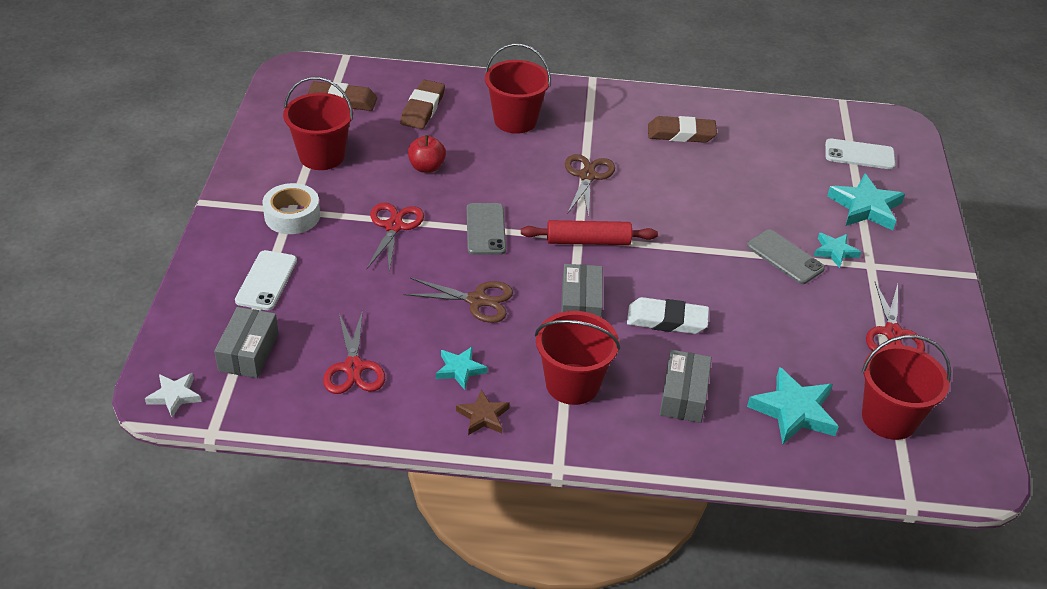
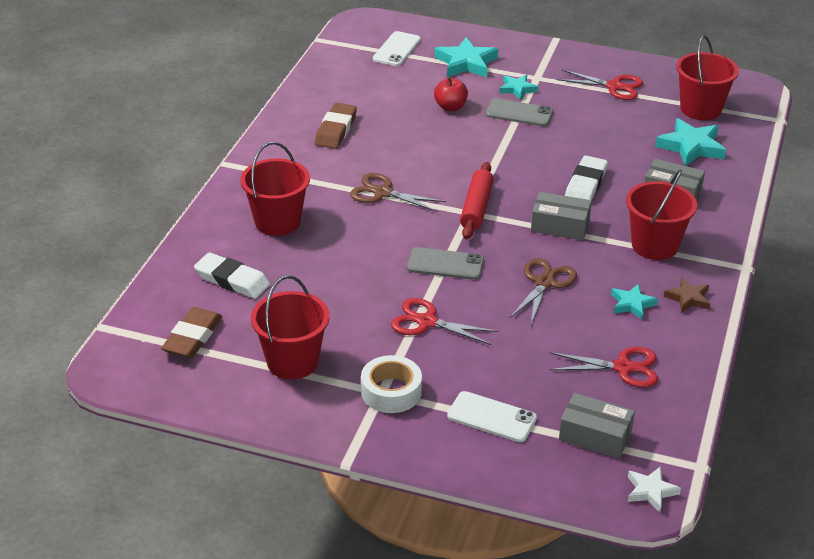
camera: 75 degrees left, 5 degrees down
brown eraser [400,80,445,129] -> white eraser [194,252,270,299]
red apple [408,135,446,173] -> red apple moved to [434,77,468,111]
grey phone [747,229,825,284] -> grey phone turned 45 degrees clockwise [486,98,553,126]

